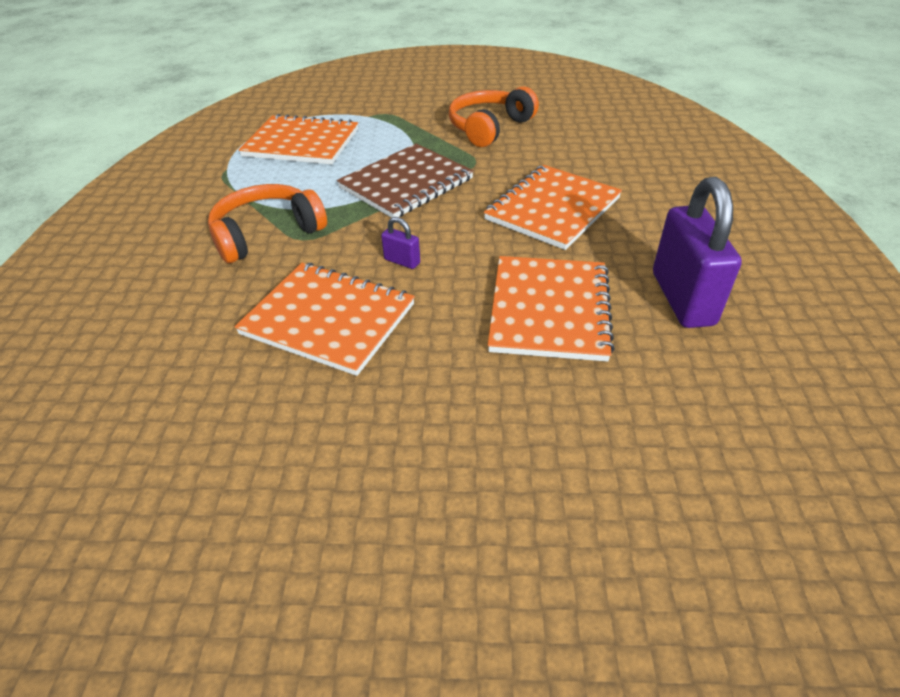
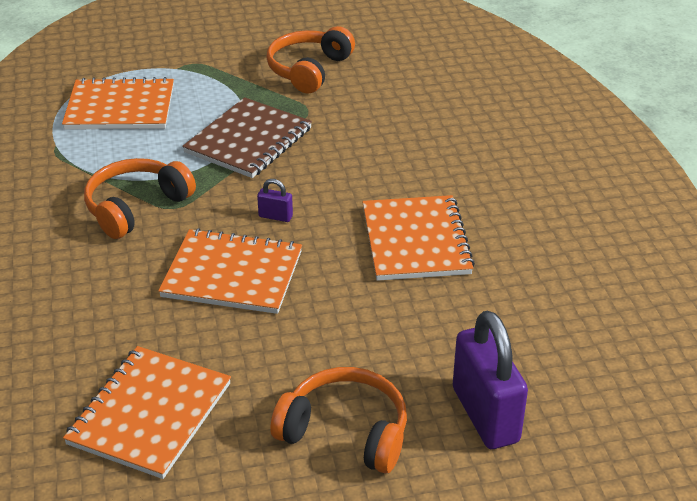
camera: 15 degrees left, 5 degrees down
orange notebook [484,165,622,250] -> orange notebook moved to [63,346,231,479]
purple padlock [653,177,742,328] -> purple padlock moved to [453,311,528,449]
none -> orange headphones [270,367,407,473]

